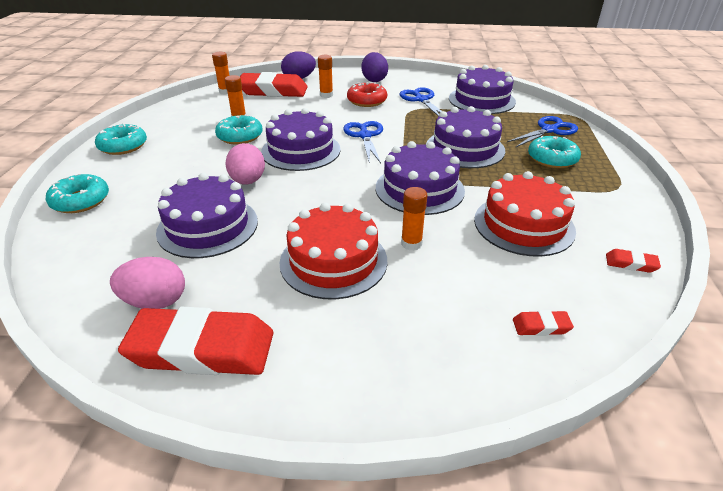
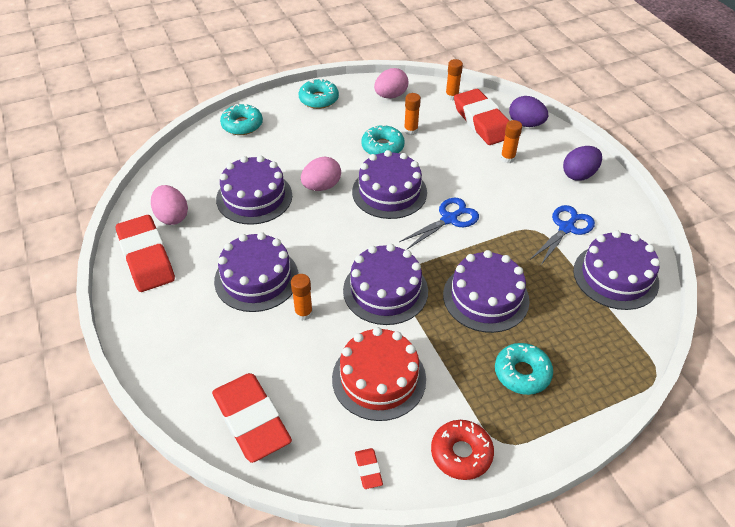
camera: 60 degrees right, 10 degrees up
red cake [279,203,387,299] -> purple cake [214,232,299,312]
red donut [347,82,387,107] -> red donut moved to [431,420,494,480]
blue scissors [507,116,578,148] -> none
red eraser [513,310,574,336] -> red eraser [212,373,292,463], size x2.43
none -> pink egg [374,68,408,98]

